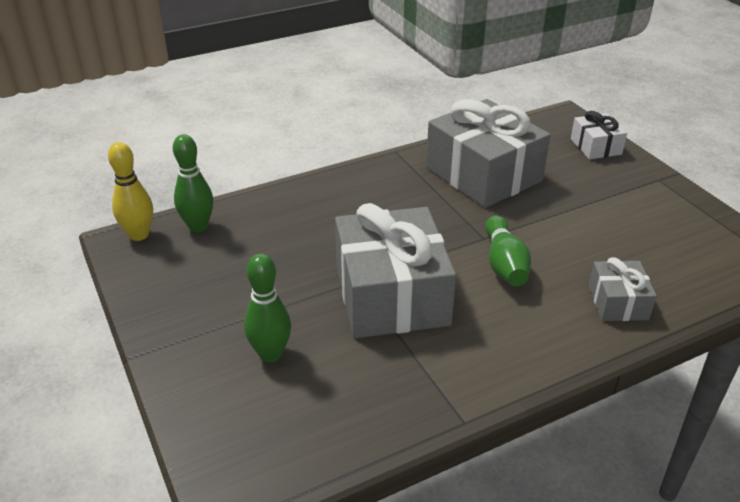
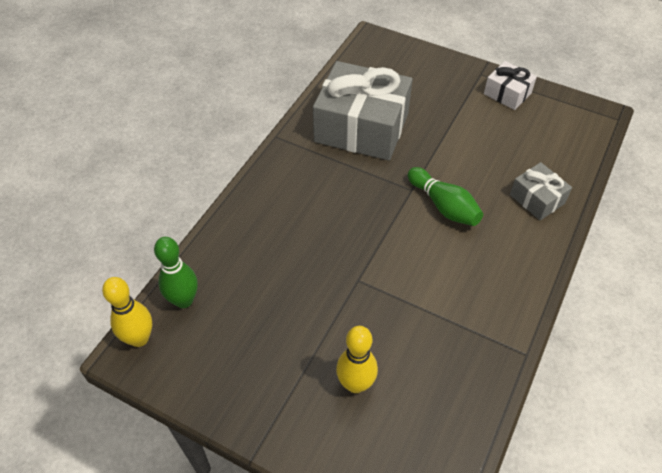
camera: 35 degrees left, 15 degrees up
green bowling pin [244,253,291,362] -> yellow bowling pin [336,326,378,393]
grey gift [335,203,456,338] -> none
white gift [571,111,627,160] -> white gift moved to [484,61,537,110]

